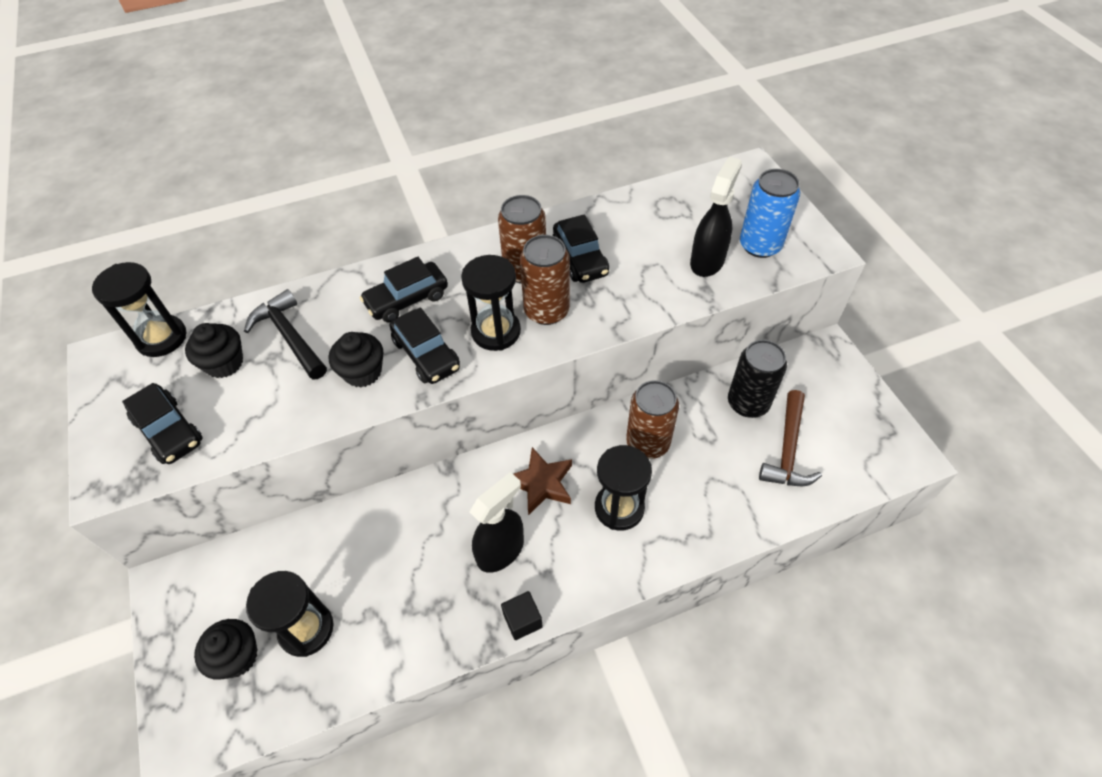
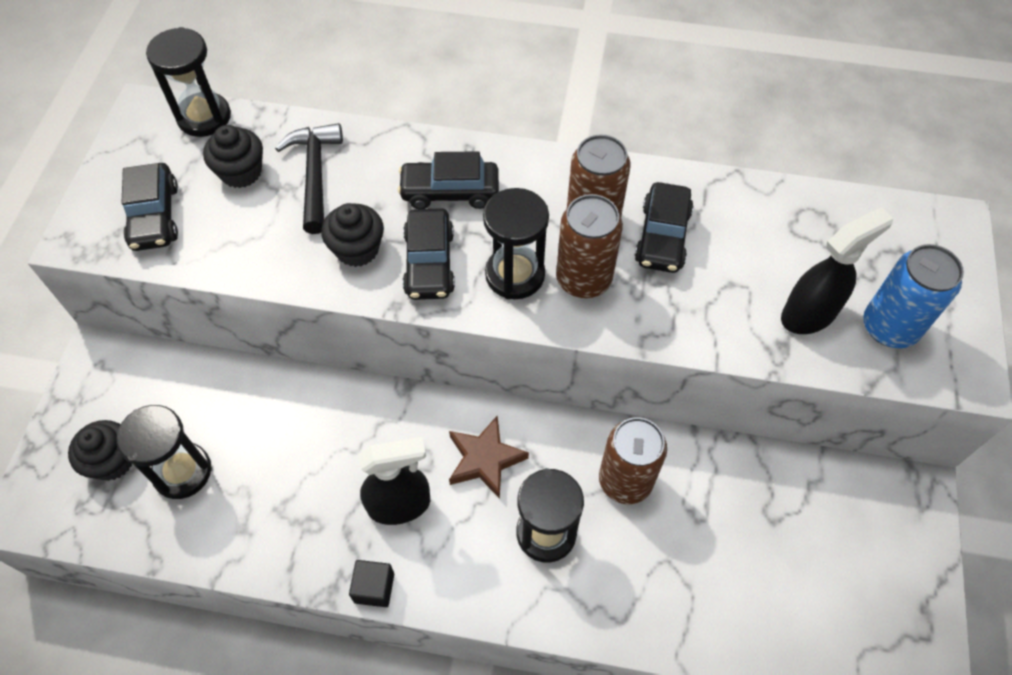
camera: 30 degrees right, 5 degrees up
black can [728,340,787,418] -> none
brown hammer [759,390,822,486] -> none

